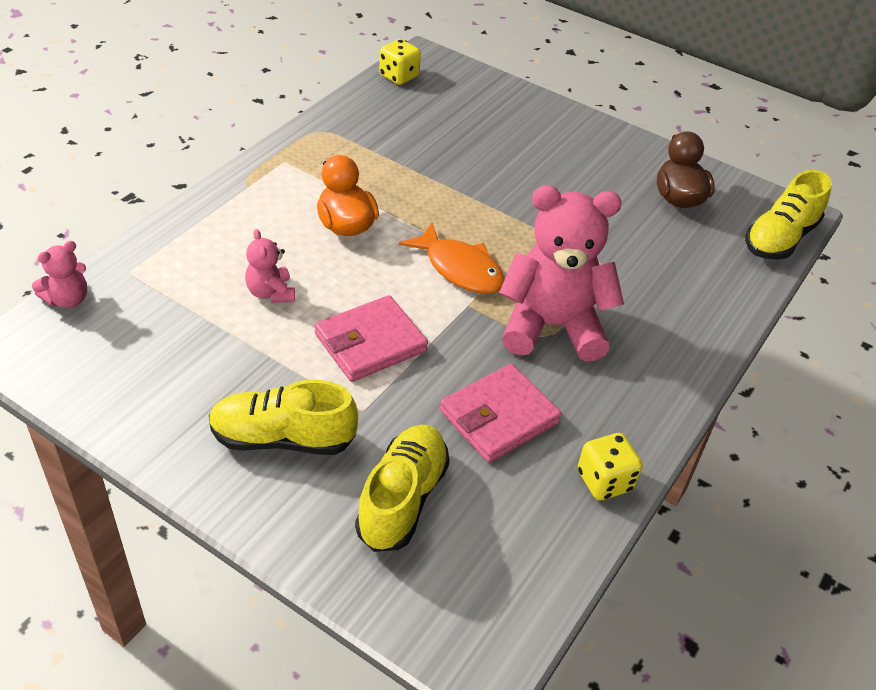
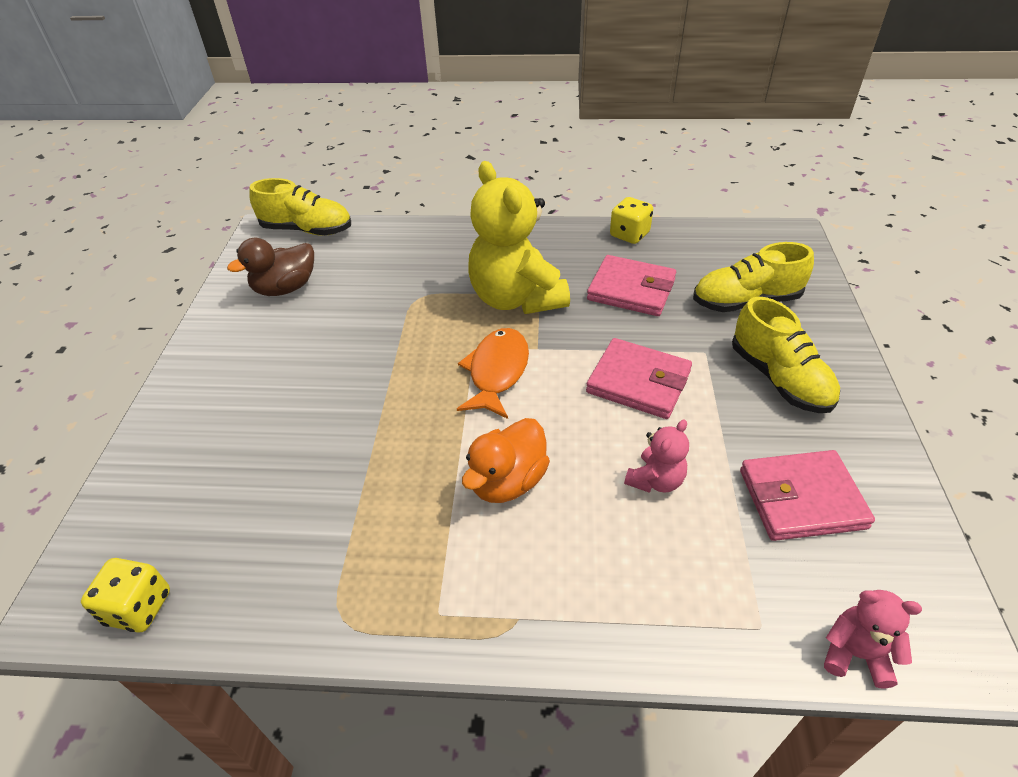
camera: 115 degrees left, 0 degrees up
pink teddy bear [499,185,624,362] -> yellow teddy bear [468,161,570,314]
none -> pink wallet [740,450,875,541]

